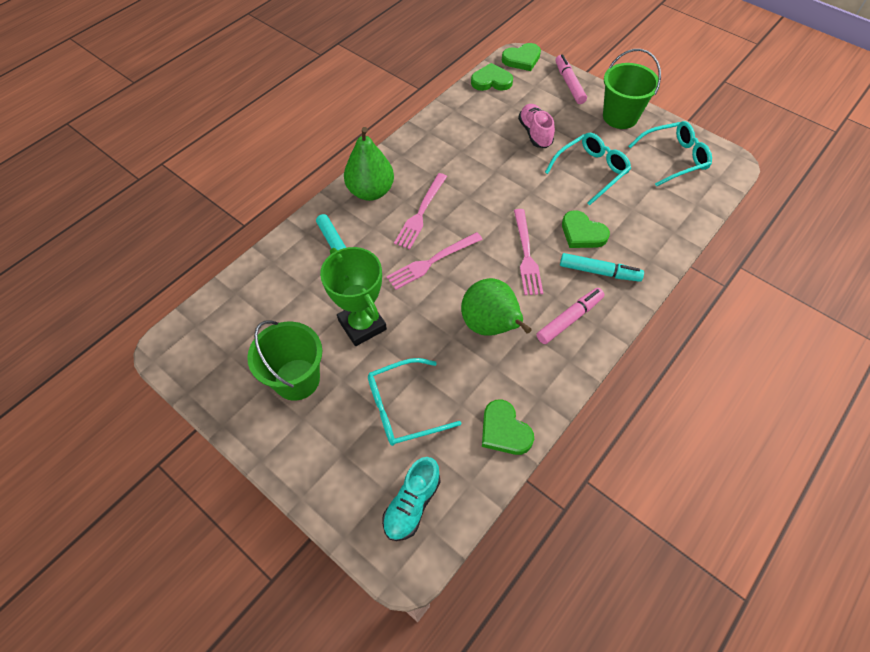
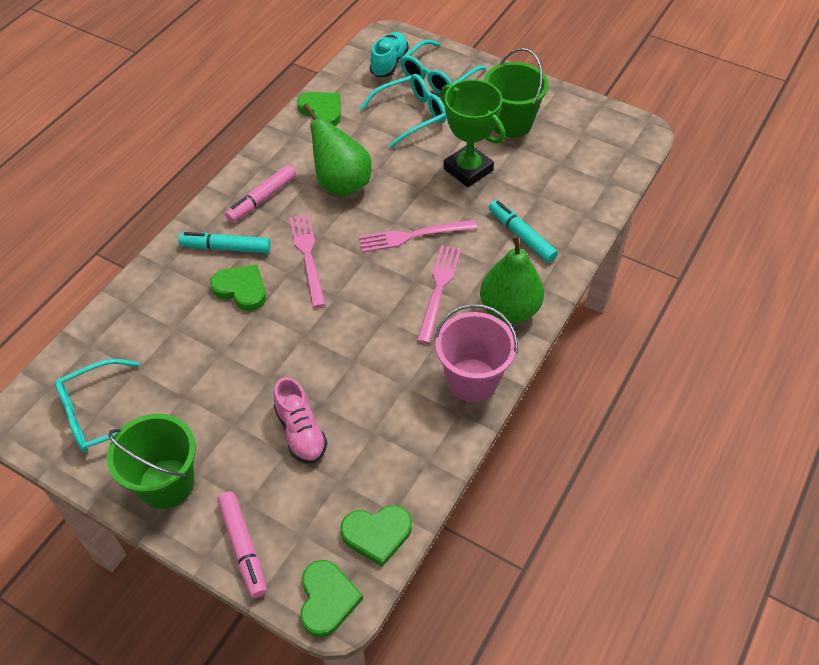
camera: 170 degrees right, 5 degrees down
pink fork [386,232,483,290] -> pink fork turned 150 degrees counterclockwise [359,220,478,253]
green heart [502,43,541,71] -> green heart turned 120 degrees clockwise [300,560,363,637]
turquoise glasses [545,133,631,206] -> turquoise glasses moved to [400,40,487,94]
none -> pink bucket [435,304,518,402]

